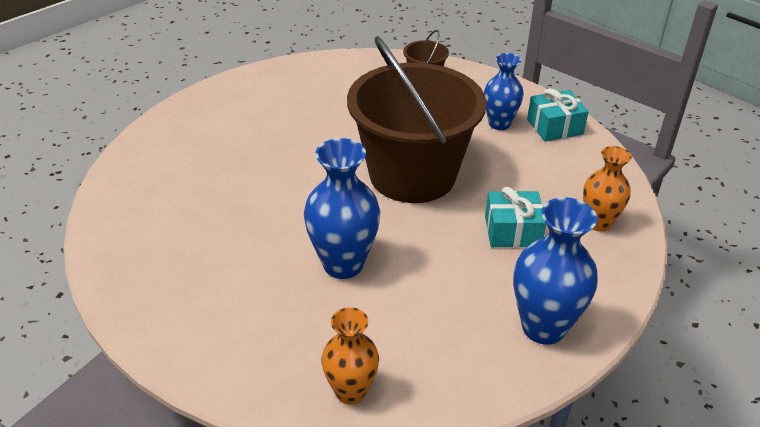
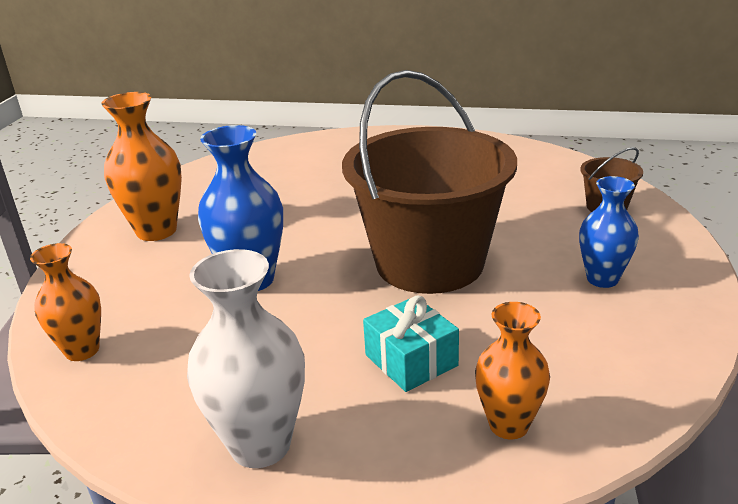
camera: 60 degrees right, 10 degrees down
blue vase [513,197,598,345] -> white vase [187,249,305,468]
turquoise gift [527,88,589,142] -> none
none -> orange vase [101,92,182,241]

